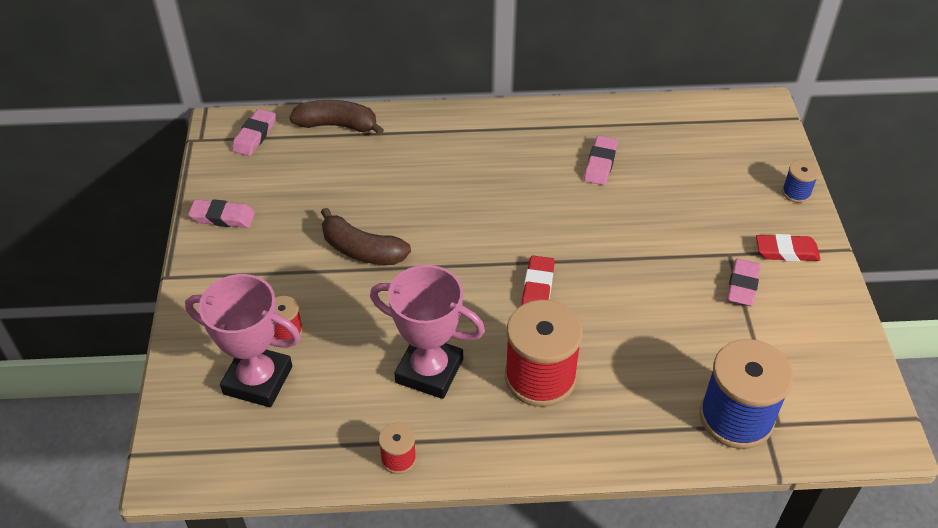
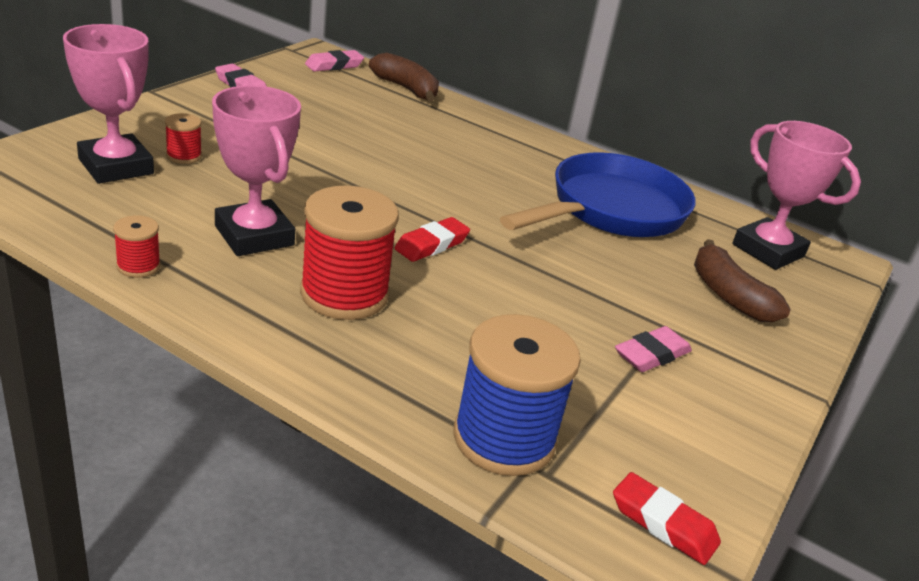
camera: 30 degrees right, 15 degrees down
brown banana [321,208,411,265] -> brown banana moved to [694,239,791,322]
pink eraser [584,136,618,185] -> blue pan [500,152,696,237]
red eraser [756,234,821,262] -> red eraser moved to [613,472,721,565]
blue spool [782,160,819,203] -> none
none -> pink trophy [732,121,861,270]

